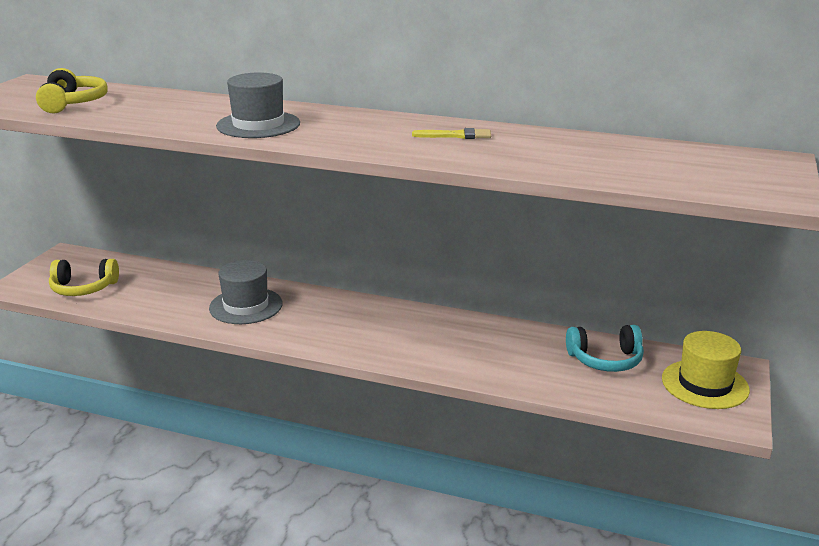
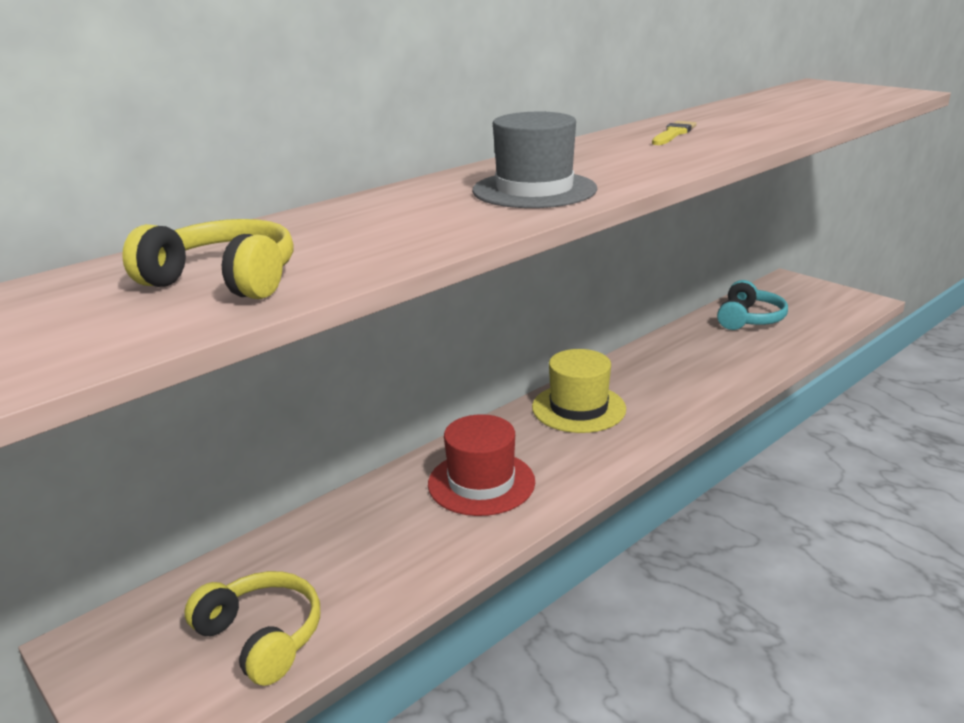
camera: 60 degrees left, 0 degrees up
yellow headphones [49,259,119,296] -> yellow headphones turned 75 degrees counterclockwise [184,571,320,686]
grey hat [209,260,283,324] -> red hat [428,414,535,516]
yellow hat [662,331,750,409] -> yellow hat moved to [532,349,626,433]

